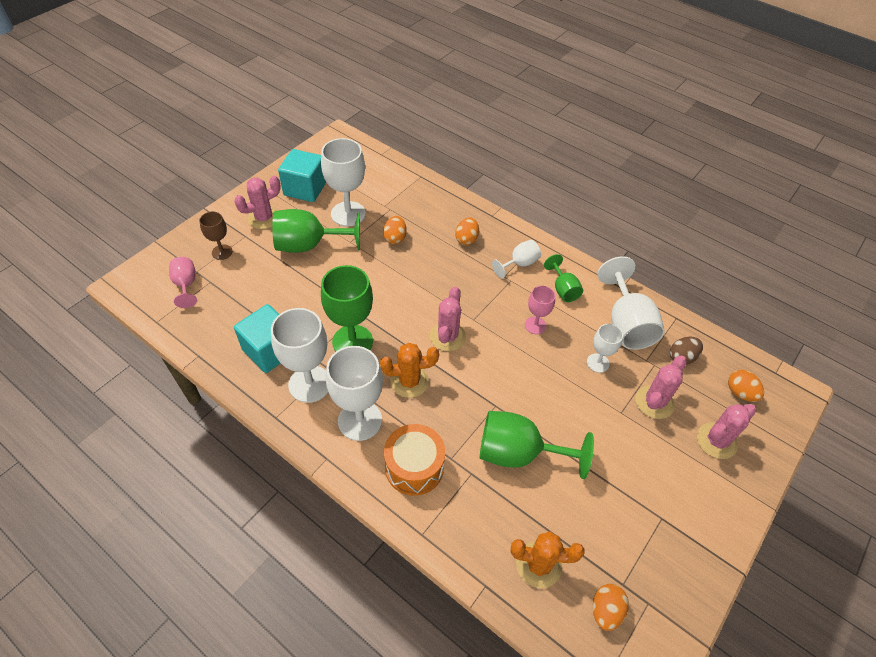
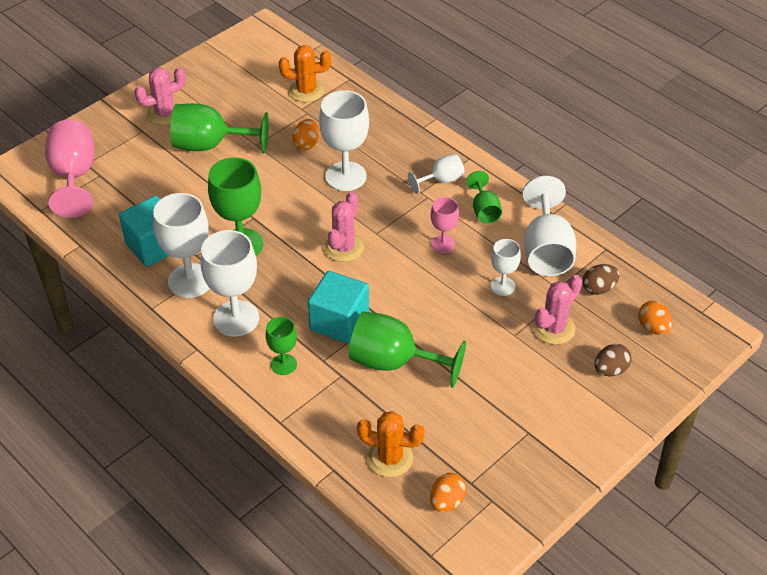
camera: 10 degrees right, 5 degrees down
pink goblet [169,257,197,308] -> pink goblet [45,120,95,218], size x1.81
brown goblet [199,212,233,260] -> none
turquoise cube [278,149,326,202] -> turquoise cube moved to [308,271,369,344]
white goblet [321,138,366,227] -> white goblet moved to [319,90,369,191]
orange cactus [380,343,439,398] -> orange cactus moved to [279,45,331,102]
orange drum [384,424,445,496] -> green goblet [266,317,297,375]
orange egg [455,217,479,245] -> none
pink cactus [697,404,756,459] -> brown egg [594,344,632,376]

